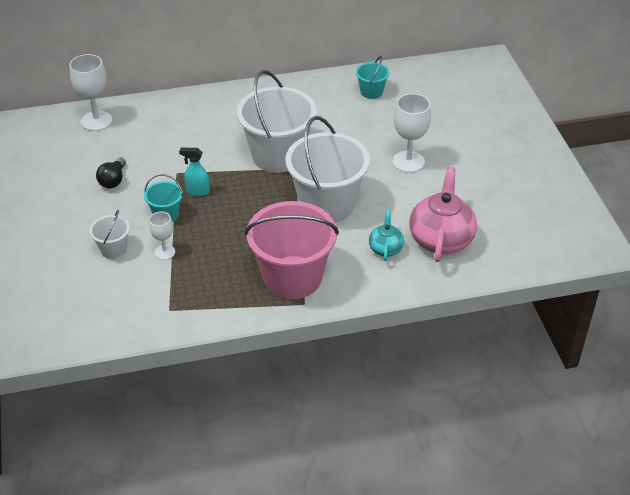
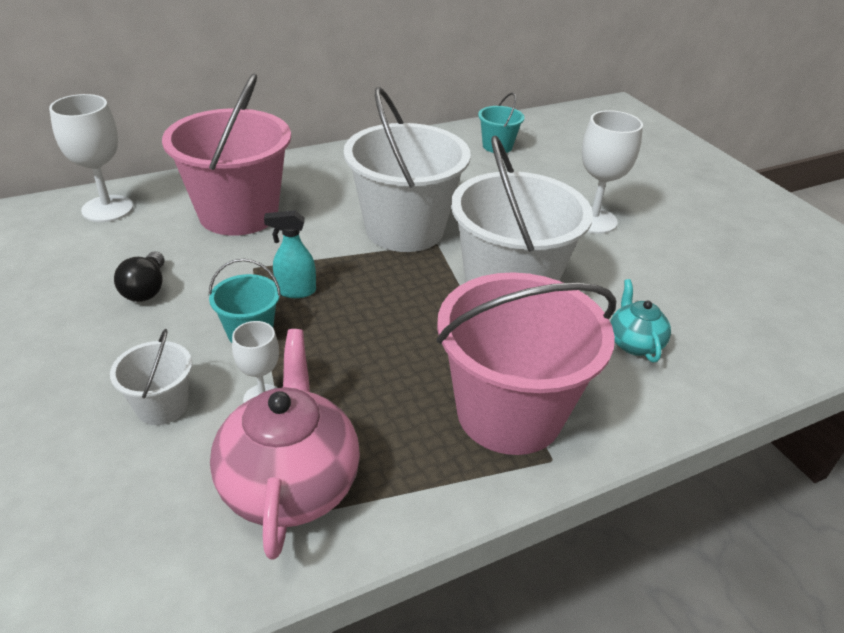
camera: 15 degrees left, 5 degrees down
pink teapot [409,166,477,262] -> pink teapot moved to [210,329,360,559]
none -> pink bucket [162,74,291,236]

